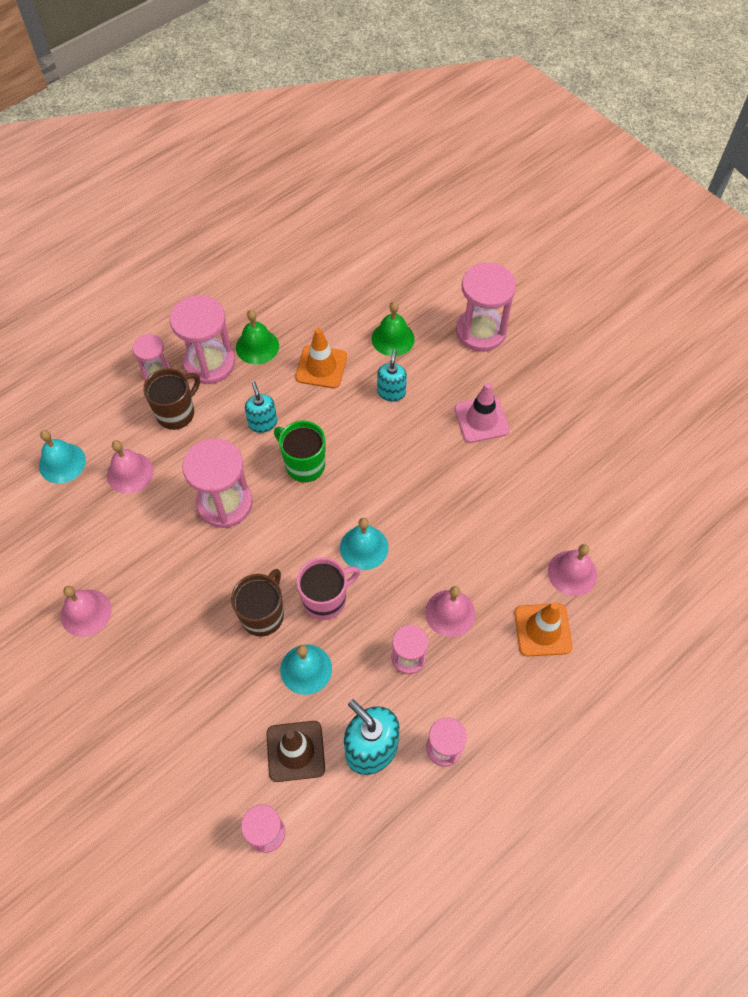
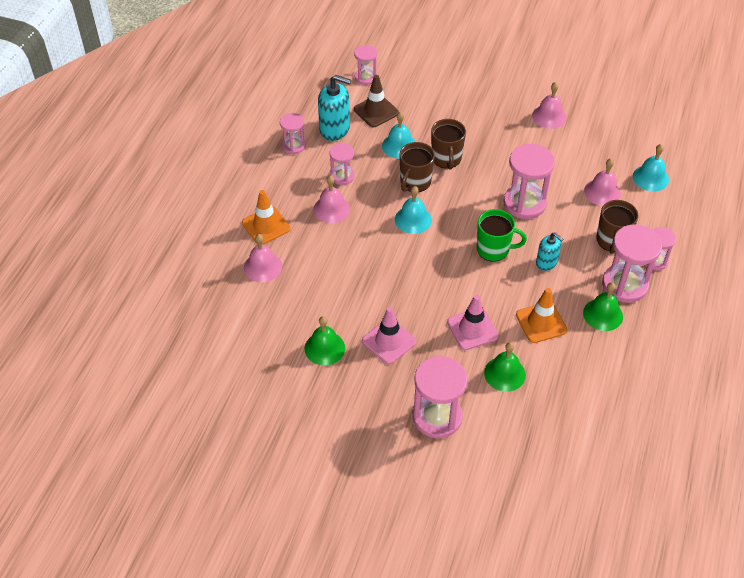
camera: 150 degrees right, 10 degrees down
pink mug [297,557,360,620] -> brown mug [399,142,435,192]
turquoise soap dispenser [377,350,407,402] -> pink traffic cone [447,295,499,350]
none -> green bell [305,316,345,365]

